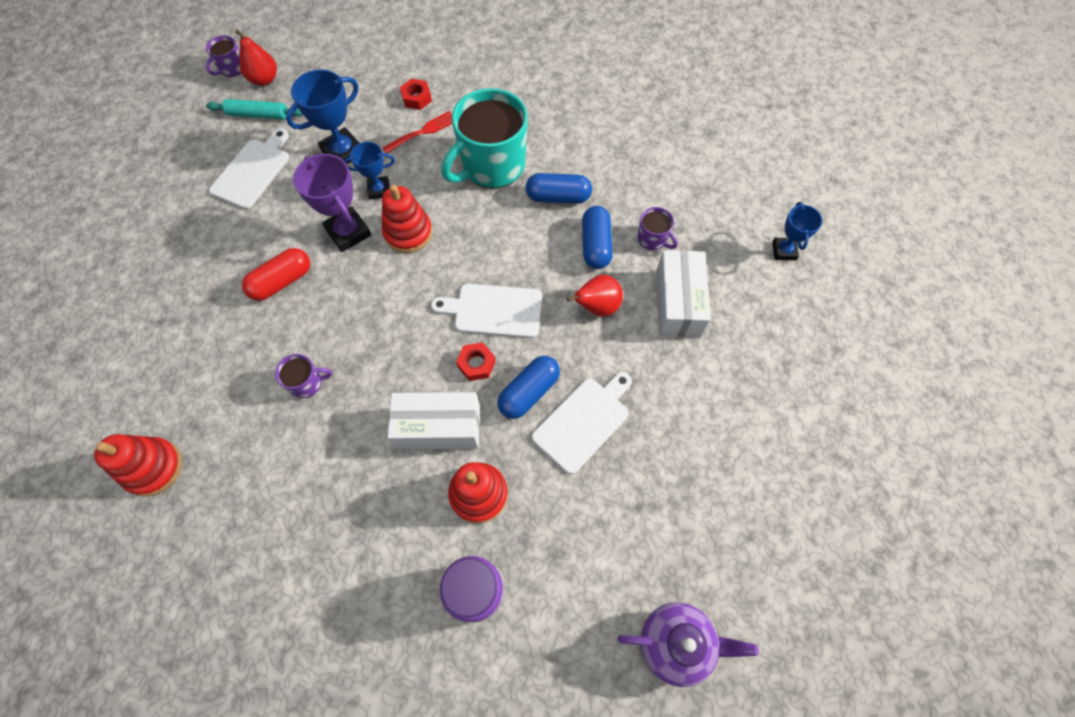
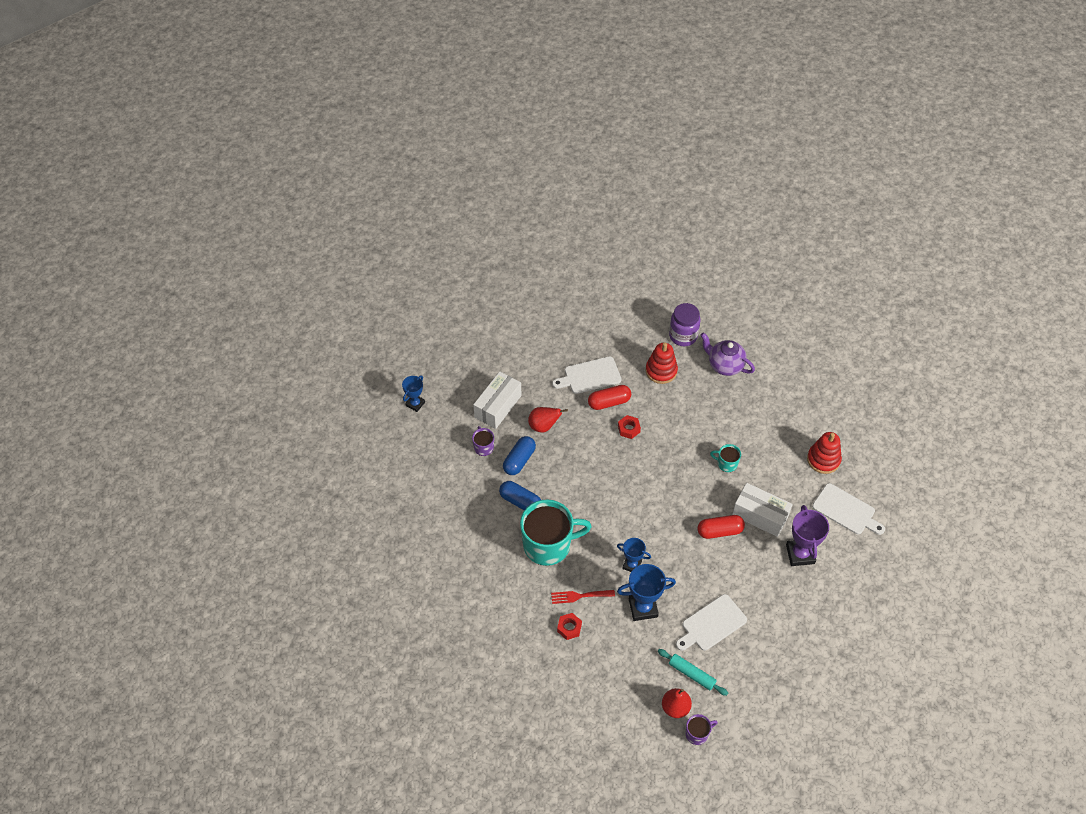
camera: 150 degrees left, 10 degrees down
purple mug [275,354,332,398] -> turquoise mug [710,444,741,472]
purple trophy [293,154,371,252] -> purple trophy moved to [786,505,829,566]
red stacking toy [382,185,432,253] -> none
white box [387,392,480,449] -> white box moved to [732,483,793,537]
white cutting board [431,283,542,338] -> white cutting board moved to [812,483,885,535]
blue capsule [498,356,560,419] -> red capsule [588,385,631,410]
purple teapot [617,602,759,687] -> purple teapot moved to [700,333,755,376]

